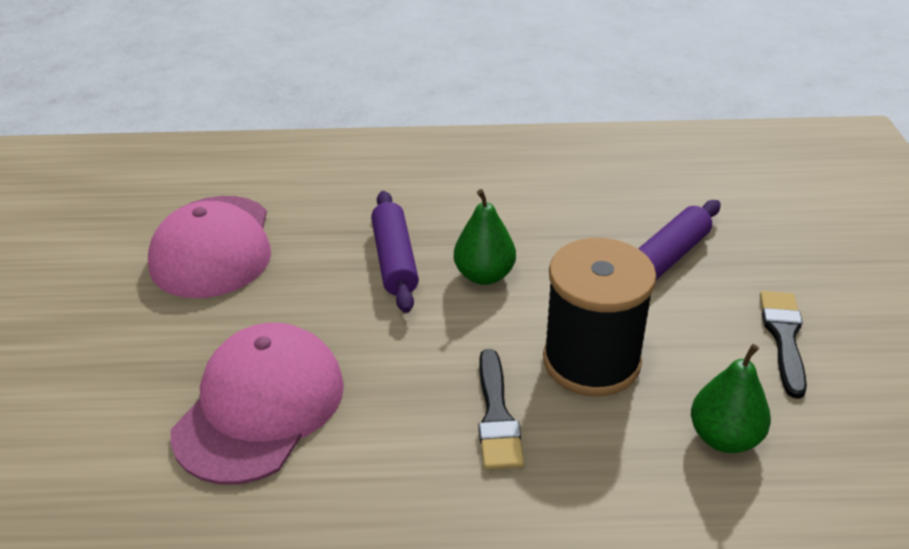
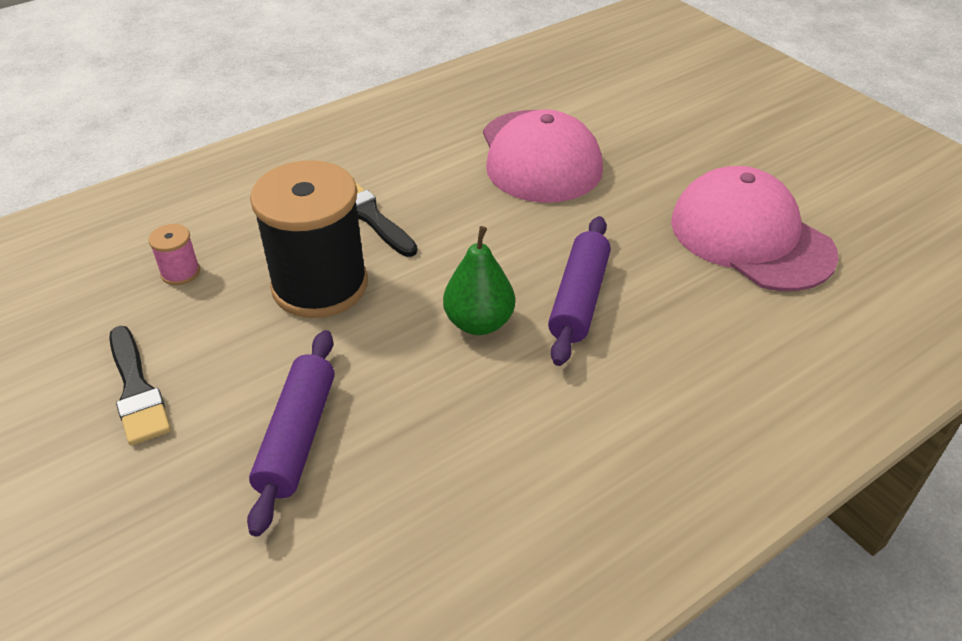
camera: 145 degrees right, 5 degrees up
purple rolling pin [371,191,419,313] -> purple rolling pin turned 60 degrees clockwise [548,216,611,366]
green pear [691,344,771,453] -> pink spool [148,224,200,285]

